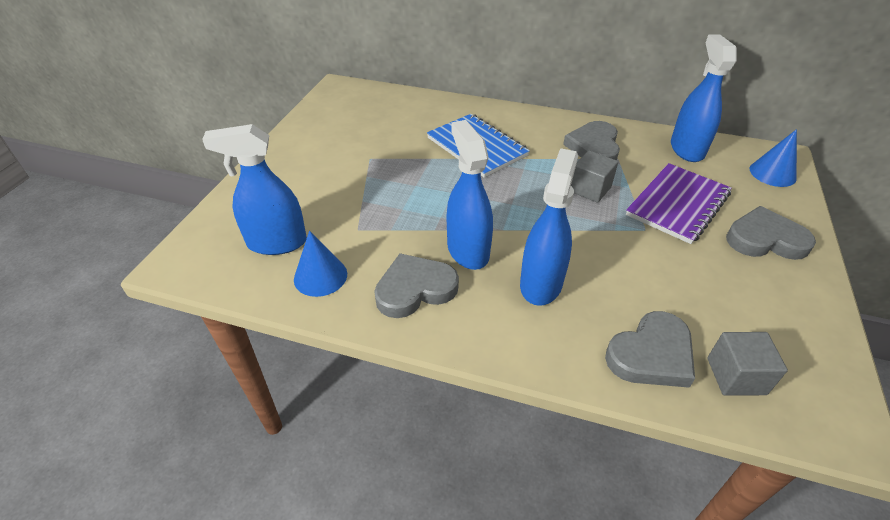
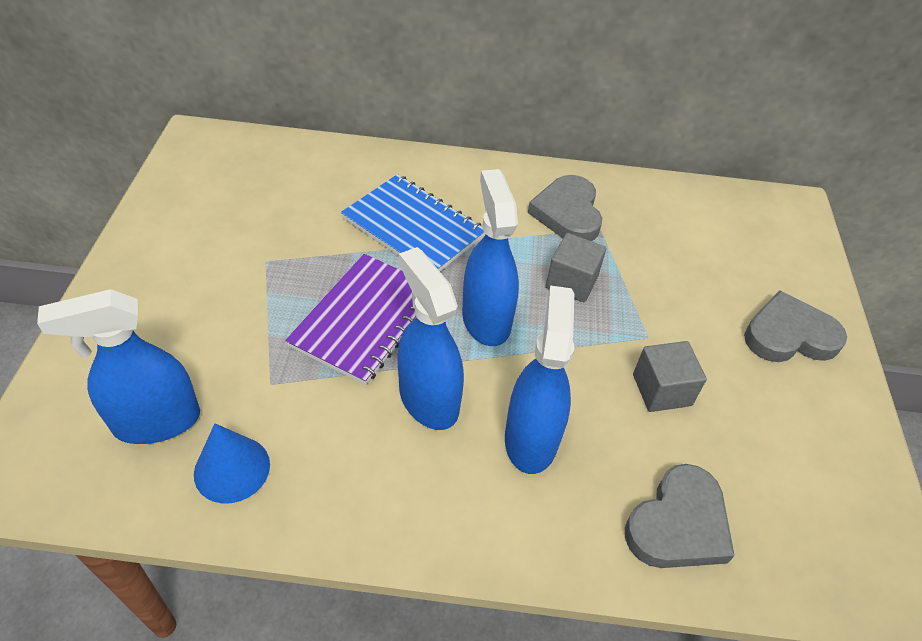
camera: 15 degrees left, 5 degrees up
grey heart [374,253,459,318] -> none
purple notebook [626,163,732,244] -> purple notebook moved to [285,254,416,385]
blue spray bottle [671,35,737,162] -> blue spray bottle moved to [462,169,519,346]
grey cube [707,332,788,396] -> grey cube moved to [633,341,707,412]
blue cone [750,129,797,187] -> none

